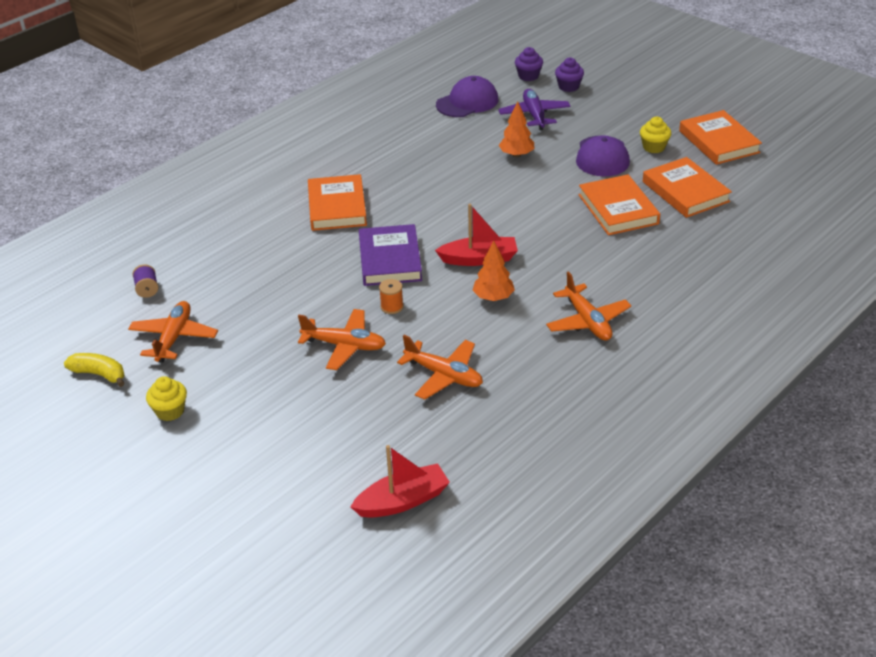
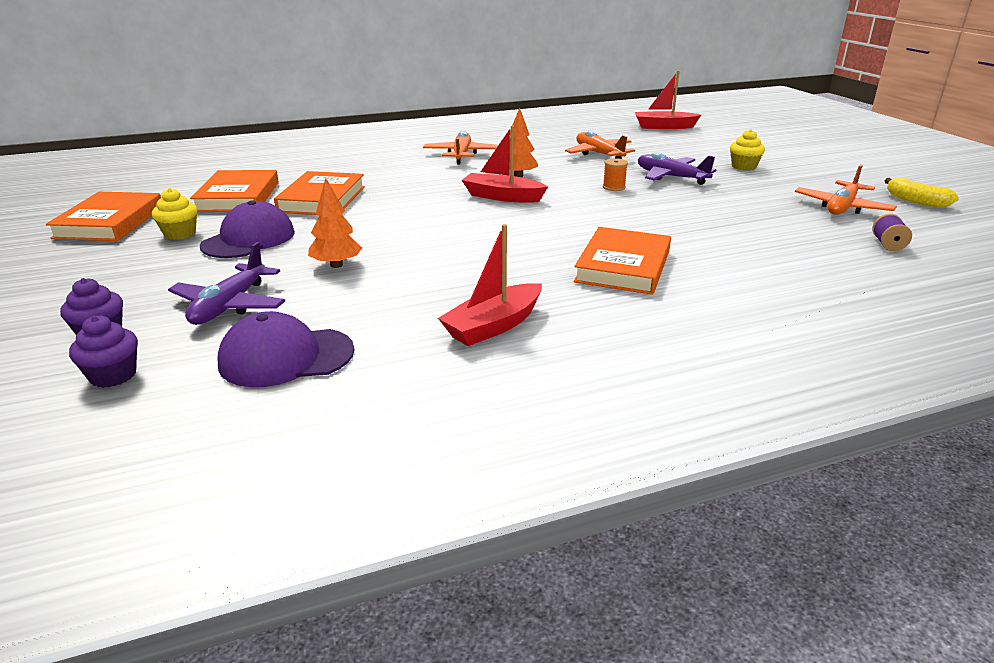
camera: 155 degrees left, 10 degrees down
yellow cupcake [146,376,187,421] -> yellow cupcake moved to [730,129,765,171]
orange plane [298,309,386,370] -> purple plane [638,152,716,185]
purple book [359,224,422,286] -> none
none -> red boat [438,224,542,346]

